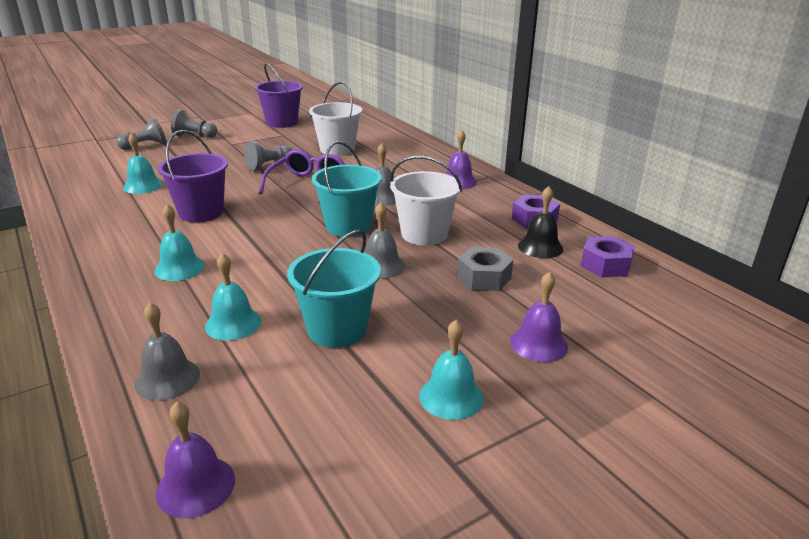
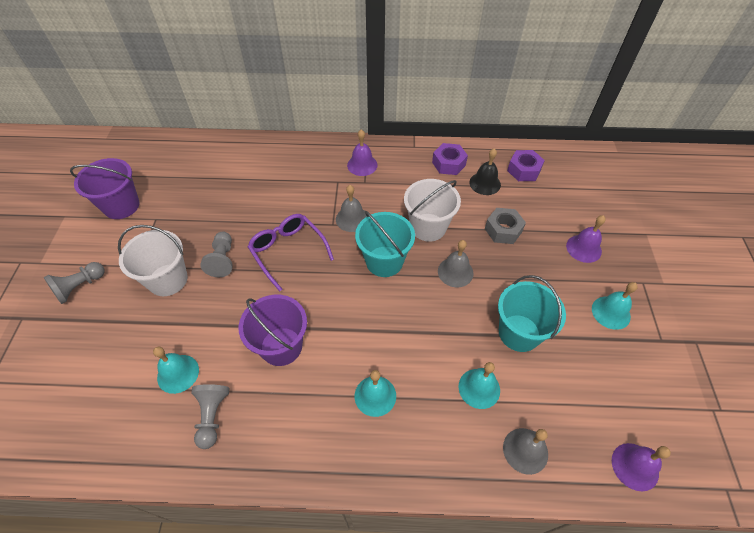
camera: 55 degrees left, 25 degrees up
grey pawn [116,117,166,150] -> grey pawn moved to [191,384,229,449]
white bucket [309,82,362,156] -> white bucket moved to [118,225,188,296]

